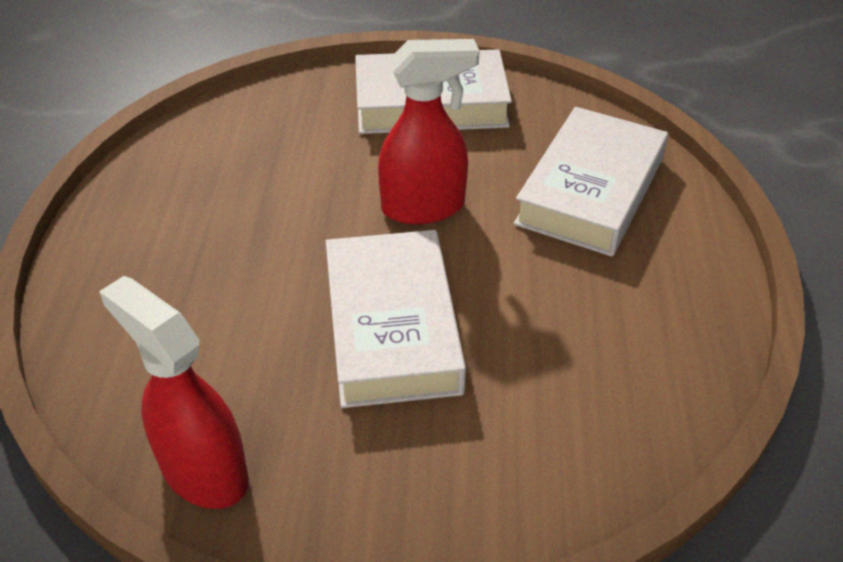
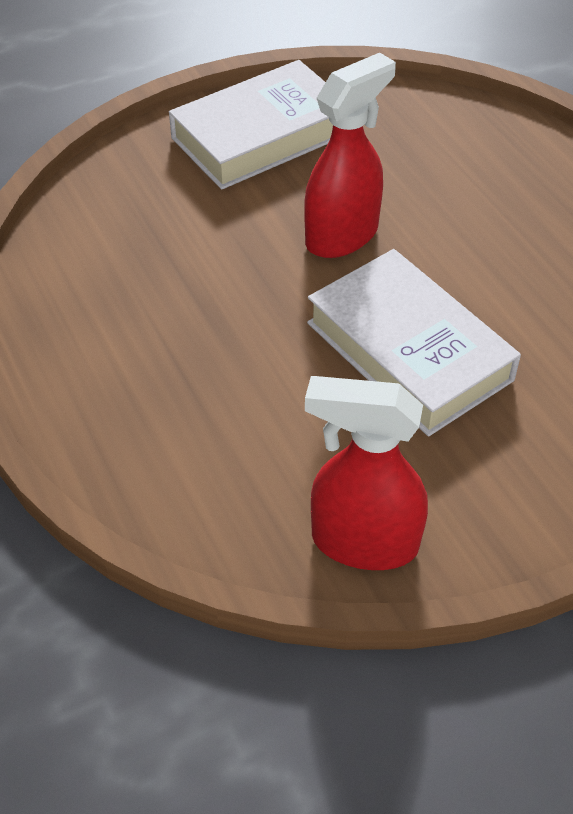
camera: 30 degrees left, 5 degrees up
white book [514,107,668,257] -> none

